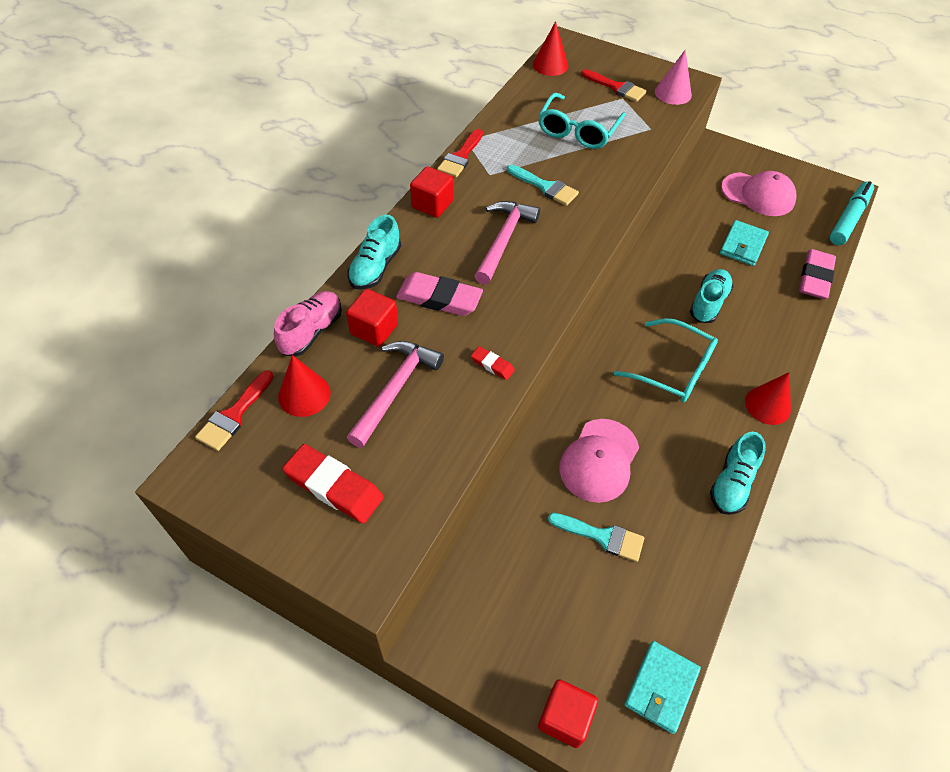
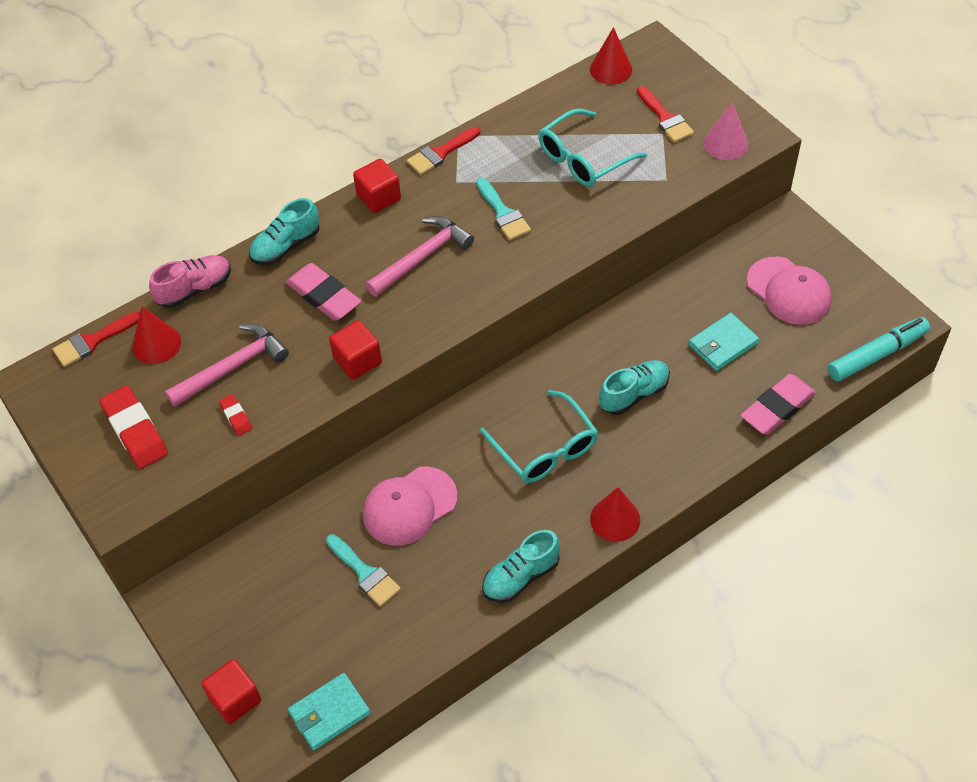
camera: 30 degrees right, 0 degrees up
red cube [346,289,398,347] -> red cube moved to [329,320,382,380]
red eraser [471,346,515,380] -> red eraser moved to [219,394,252,436]

